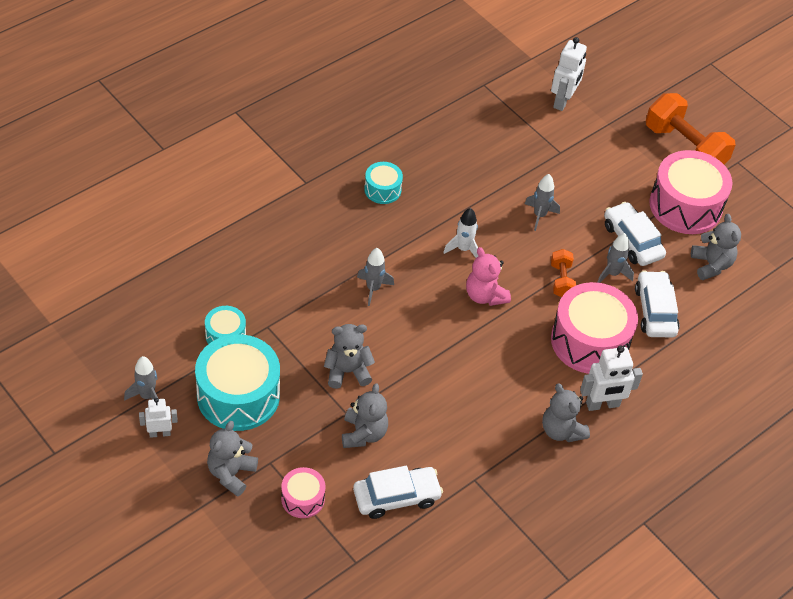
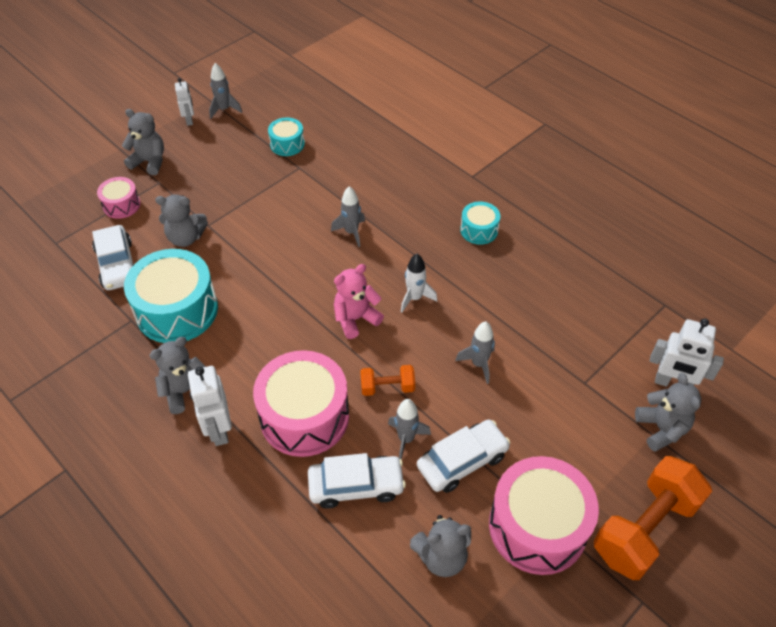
camera: 90 degrees right, 0 degrees up
turquoise drum [195,334,280,431] -> turquoise drum moved to [124,249,218,343]
grey teddy bear [324,324,375,389] -> grey teddy bear moved to [635,373,701,452]

